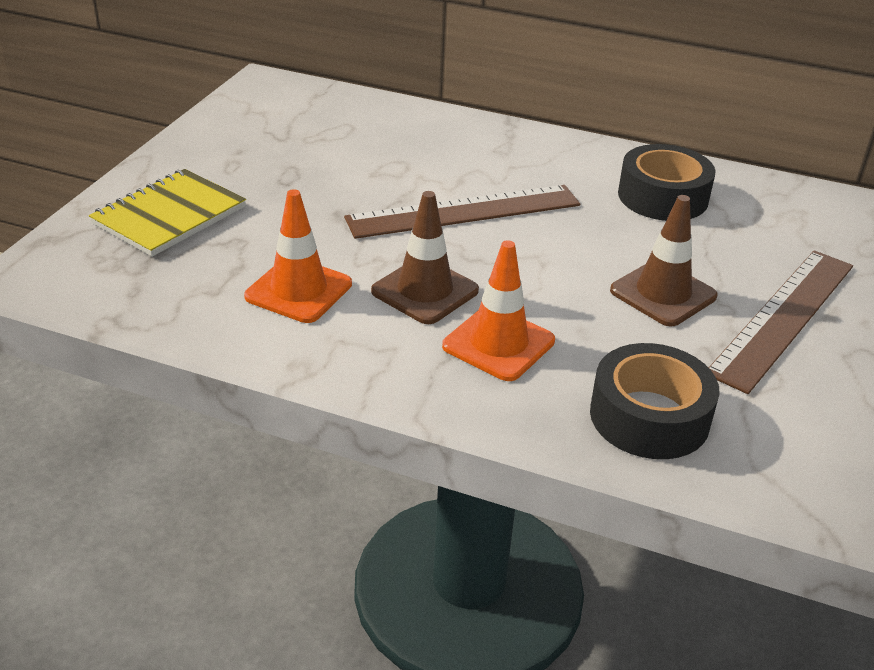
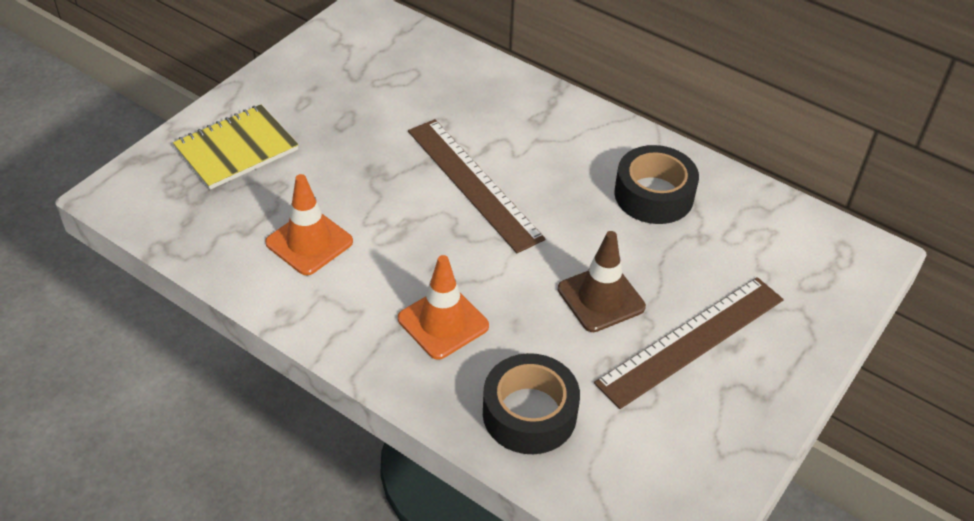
camera: 15 degrees right, 10 degrees up
brown ruler [344,185,580,239] -> brown ruler turned 60 degrees clockwise [408,119,545,253]
brown traffic cone [371,191,479,324] -> none

